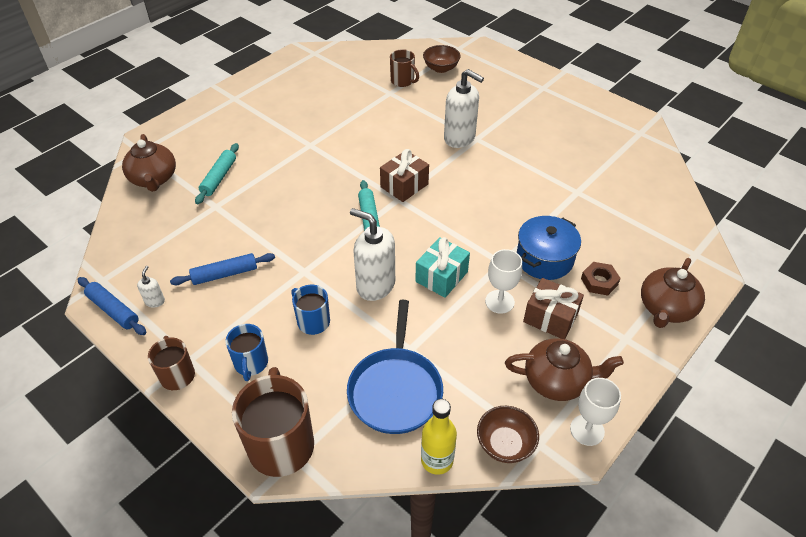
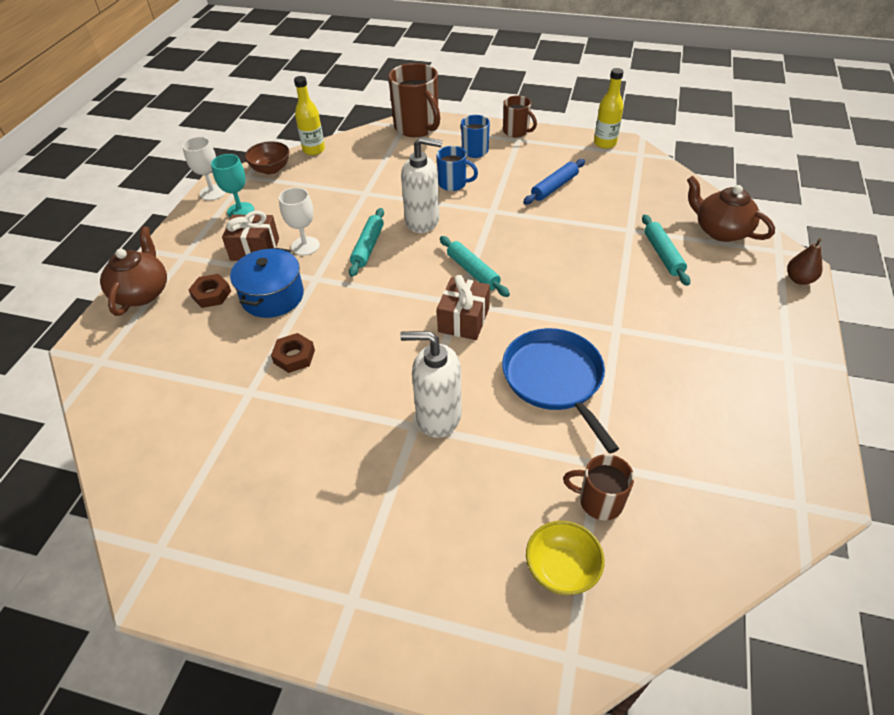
camera: 155 degrees right, 0 degrees up
blue rolling pin [78,277,146,335] -> yellow bottle [594,68,624,149]
white soap dispenser [137,266,165,308] -> none
blue pan [347,300,443,434] -> blue pan moved to [502,328,619,454]
turquoise gift [415,237,470,298] -> turquoise rolling pin [349,208,384,277]
brown bowl [423,45,461,73] -> yellow bowl [526,521,605,595]
brown teapot [505,338,624,401] -> turquoise goblet [211,154,254,218]
none -> brown nut [271,333,315,373]
none -> brown pear [787,238,823,285]

